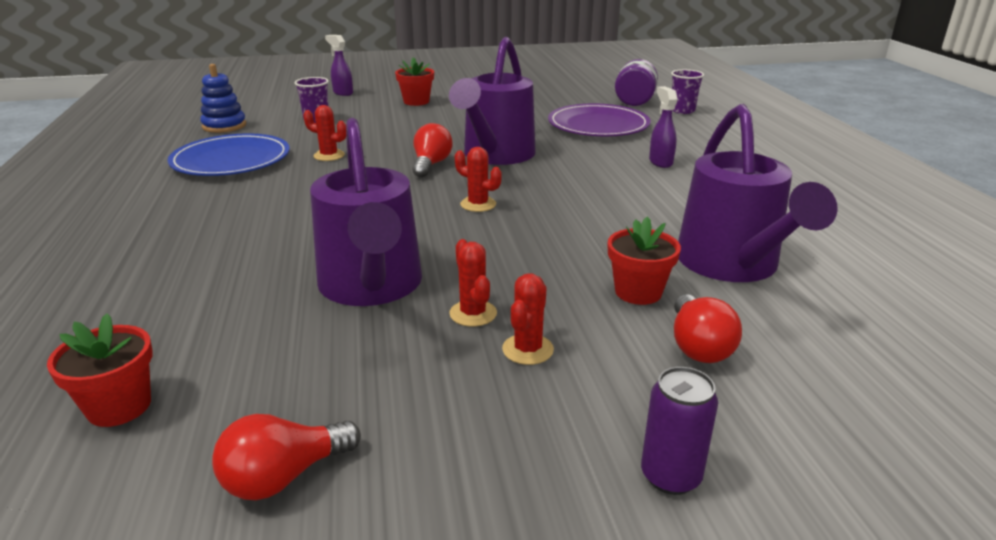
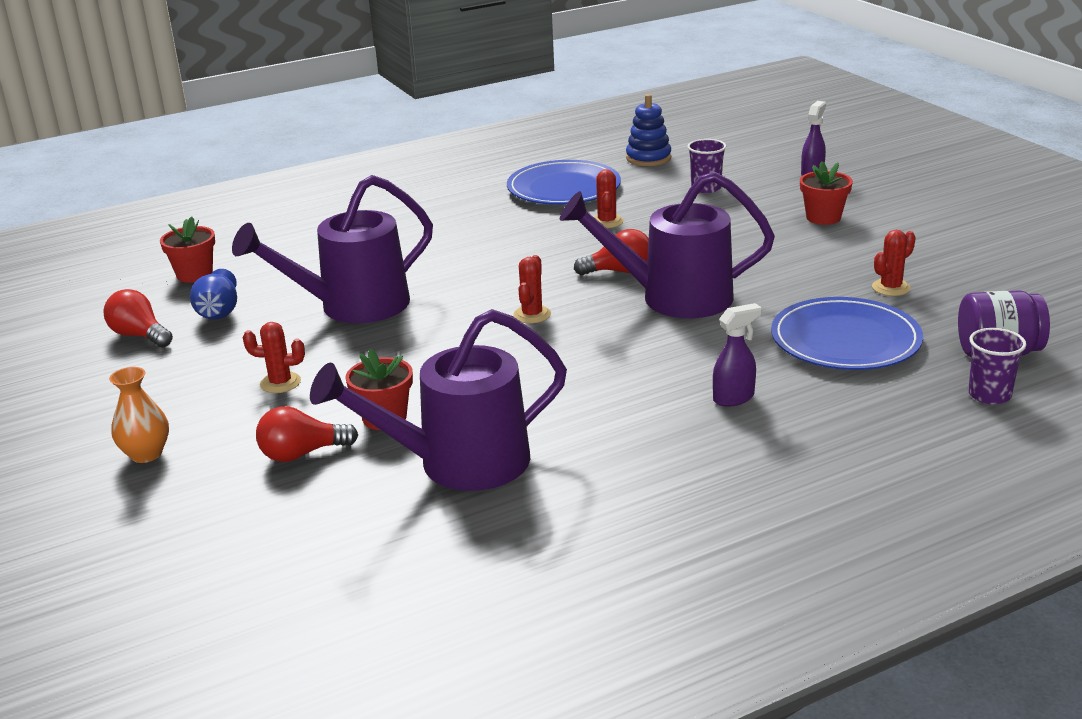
camera: 75 degrees right, 0 degrees up
red cactus [449,239,497,327] -> red cactus moved to [872,230,916,296]
purple plate [548,103,650,136] -> blue plate [771,297,923,370]
purple can [641,367,718,495] -> orange vase [109,367,169,463]
none -> blue vase [190,269,237,320]

